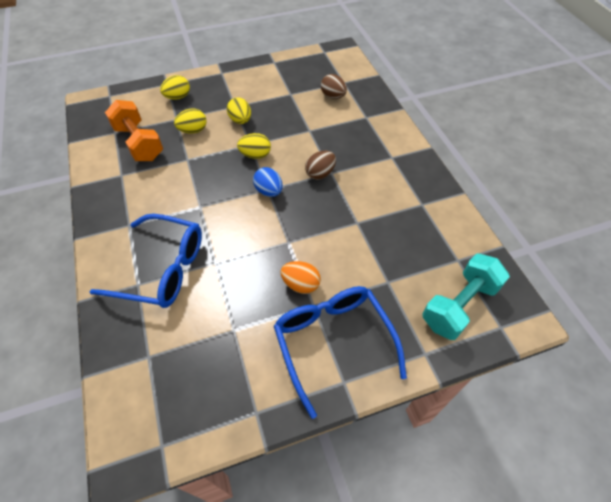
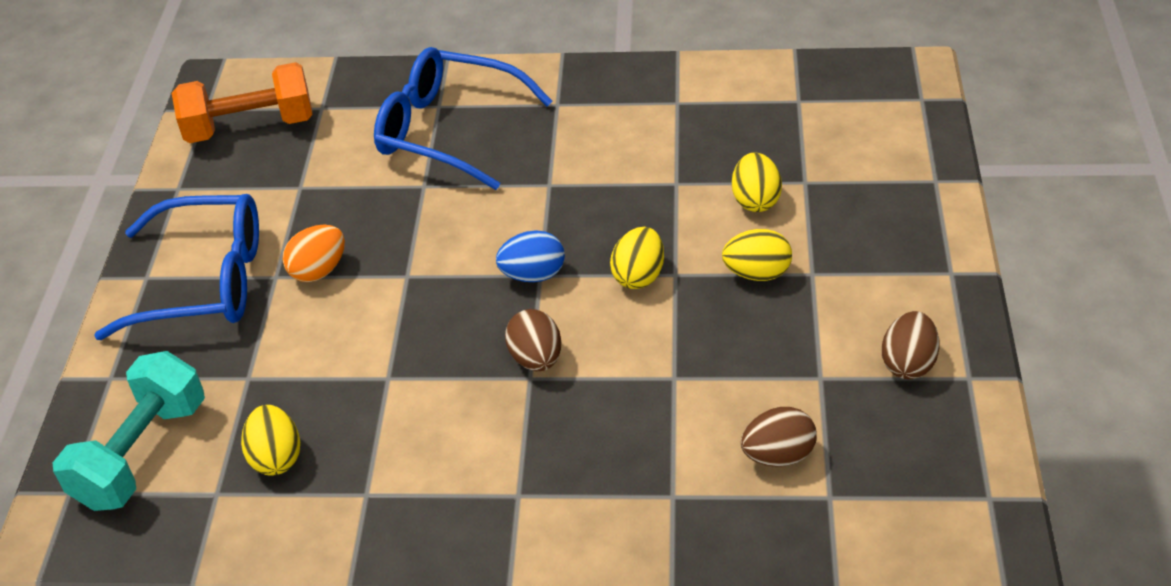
camera: 115 degrees right, 10 degrees down
blue glasses [90,214,202,308] -> blue glasses turned 75 degrees clockwise [374,47,553,190]
orange dumbbell [105,100,163,161] -> orange dumbbell moved to [172,62,312,143]
yellow egg [160,75,190,100] -> yellow egg moved to [241,405,300,476]
turquoise dumbbell [423,253,510,340] -> turquoise dumbbell turned 45 degrees clockwise [53,351,205,511]
none -> brown egg [882,311,939,379]

